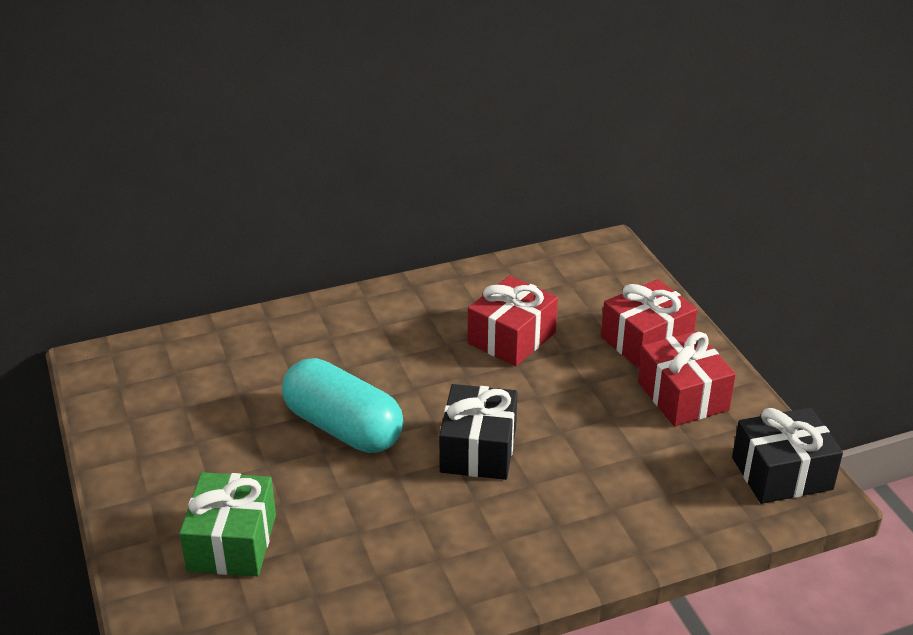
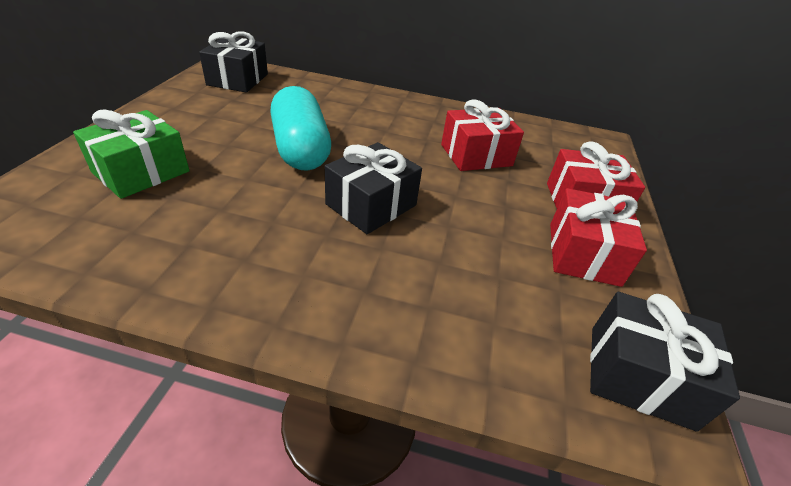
camera: 30 degrees right, 5 degrees up
none -> black gift [199,32,268,93]

